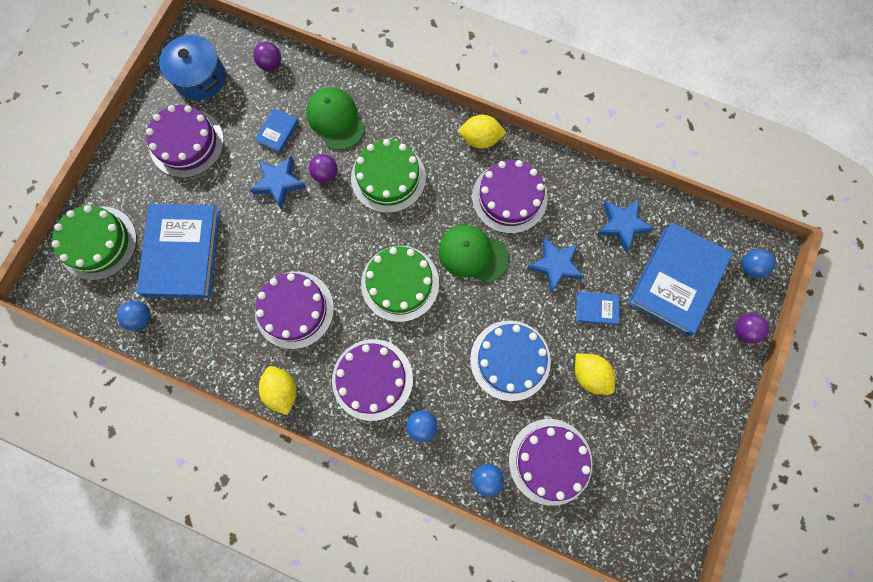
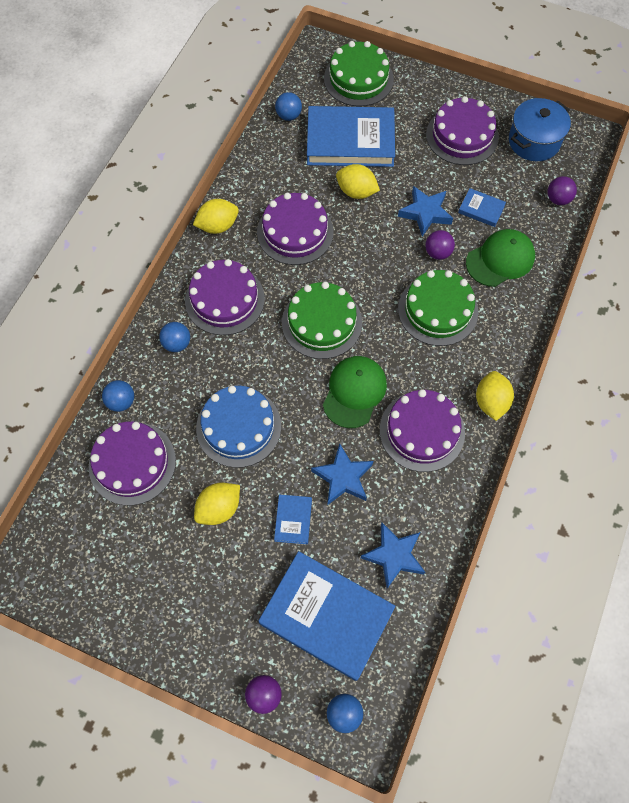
camera: 90 degrees right, 10 degrees down
none -> yellow lemon [336,164,380,199]

